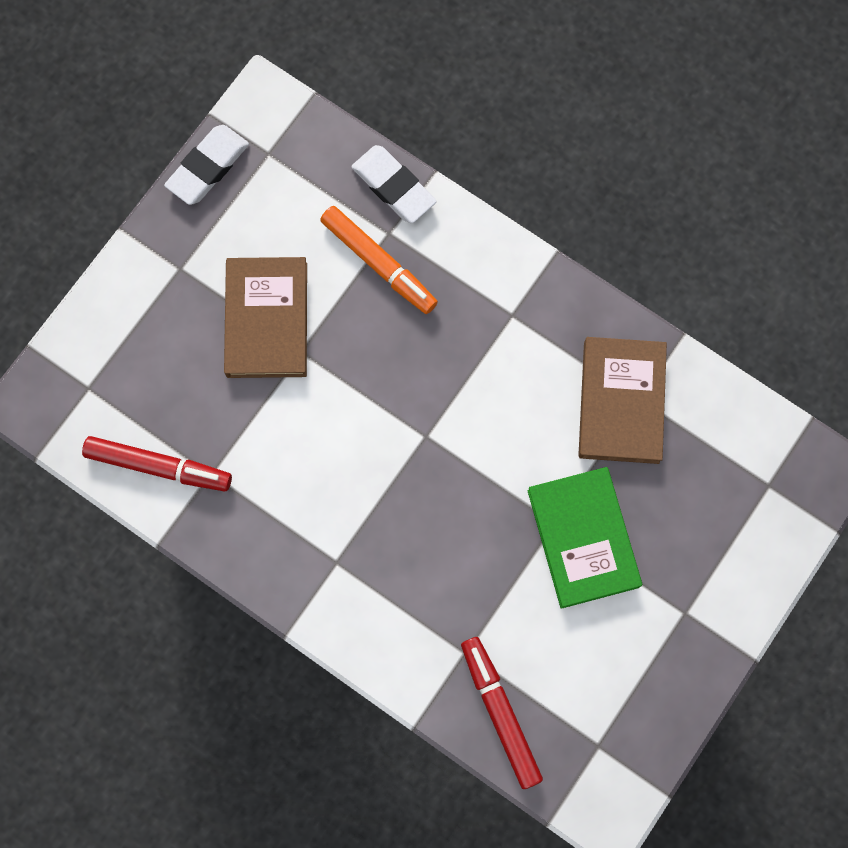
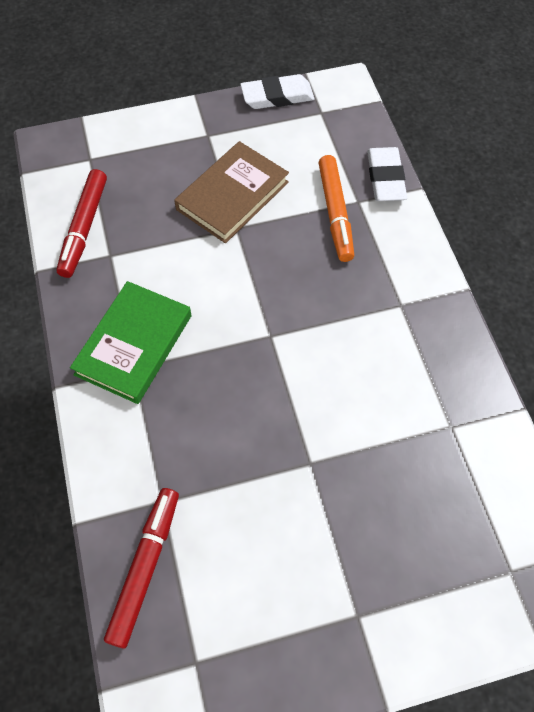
camera: 40 degrees right, 15 degrees down
red marker [82,436,232,491] -> red marker turned 45 degrees clockwise [56,169,107,278]
green book [528,467,642,609] -> green book moved to [70,281,192,404]
brown book [578,337,667,464] -> none

